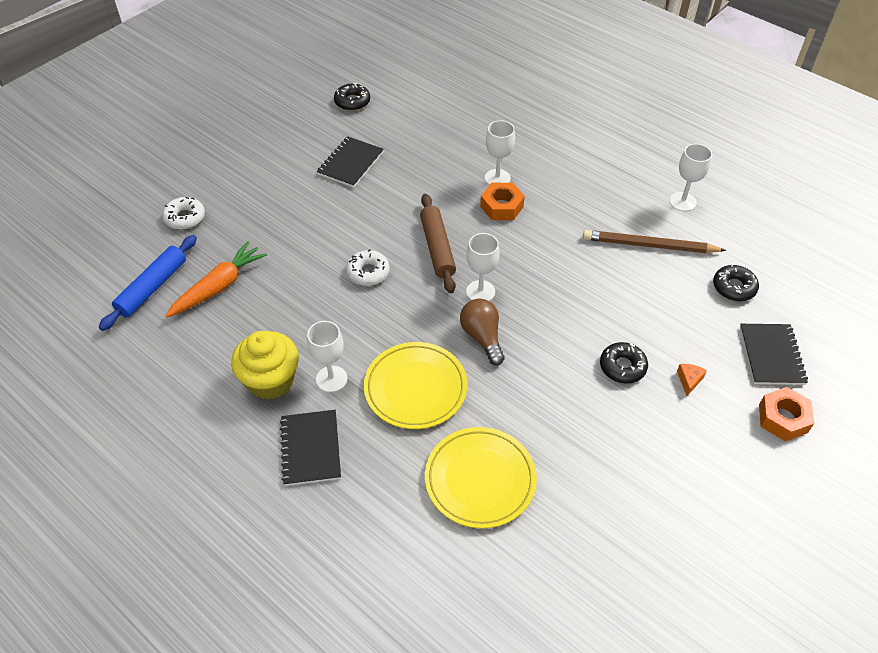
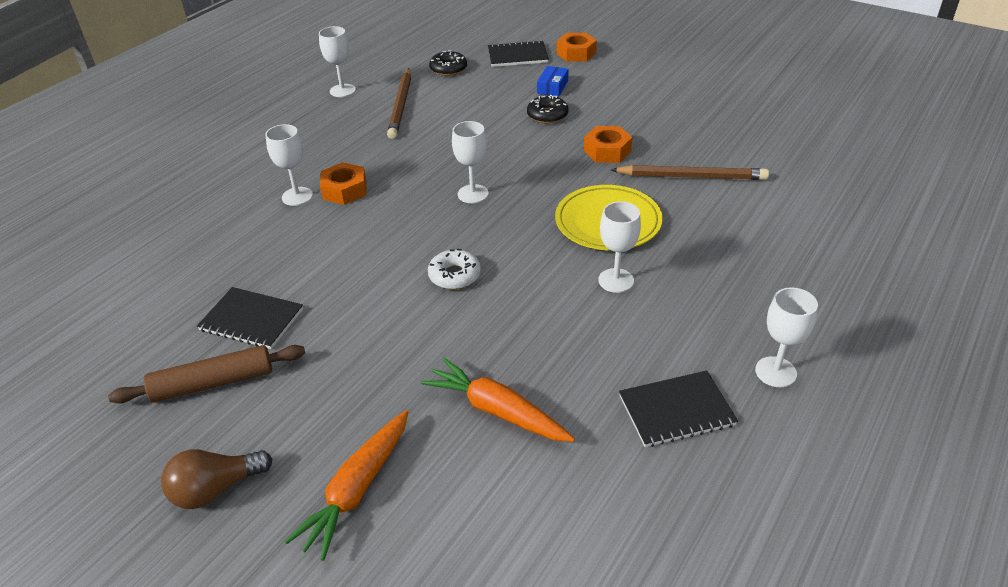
camera: 95 degrees left, 10 degrees down
blue rolling pin [99,235,197,331] -> none
white donut [162,197,205,230] -> orange carrot [285,410,408,561]
yellow cupcake [231,331,299,399] -> none
black notebook [280,410,341,486] -> black notebook moved to [619,370,738,447]
black donut [334,83,370,111] -> none
brown rolling pin [420,194,456,293] -> brown rolling pin moved to [108,345,305,404]
yellow plate [425,427,537,529] -> brown pencil [611,165,769,180]
brown light bulb [460,298,505,365] -> brown light bulb moved to [161,449,272,509]
orange cheese [677,364,707,396] -> blue box [537,66,568,97]
none -> orange nut [584,126,632,163]
none -> white goblet [755,287,818,387]

